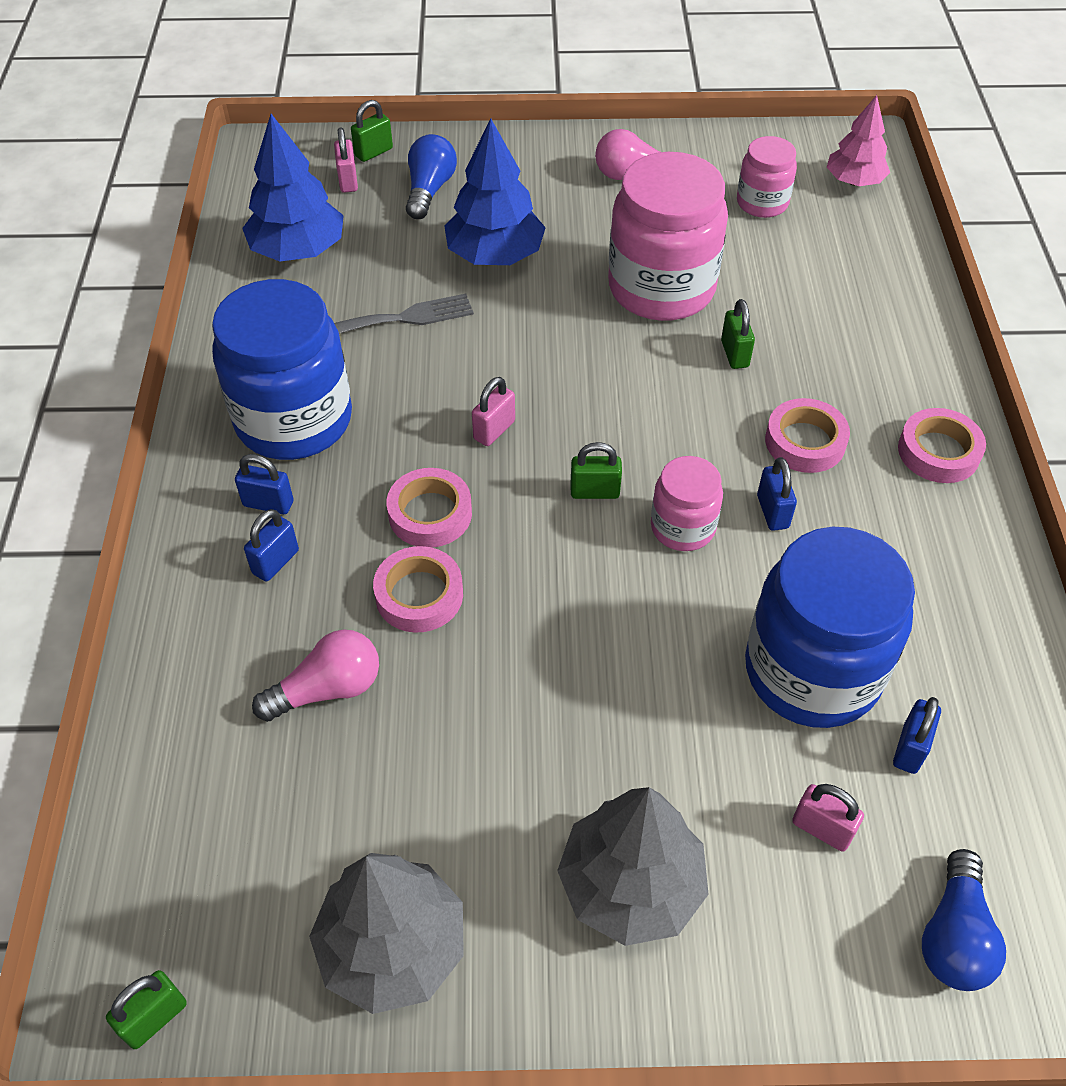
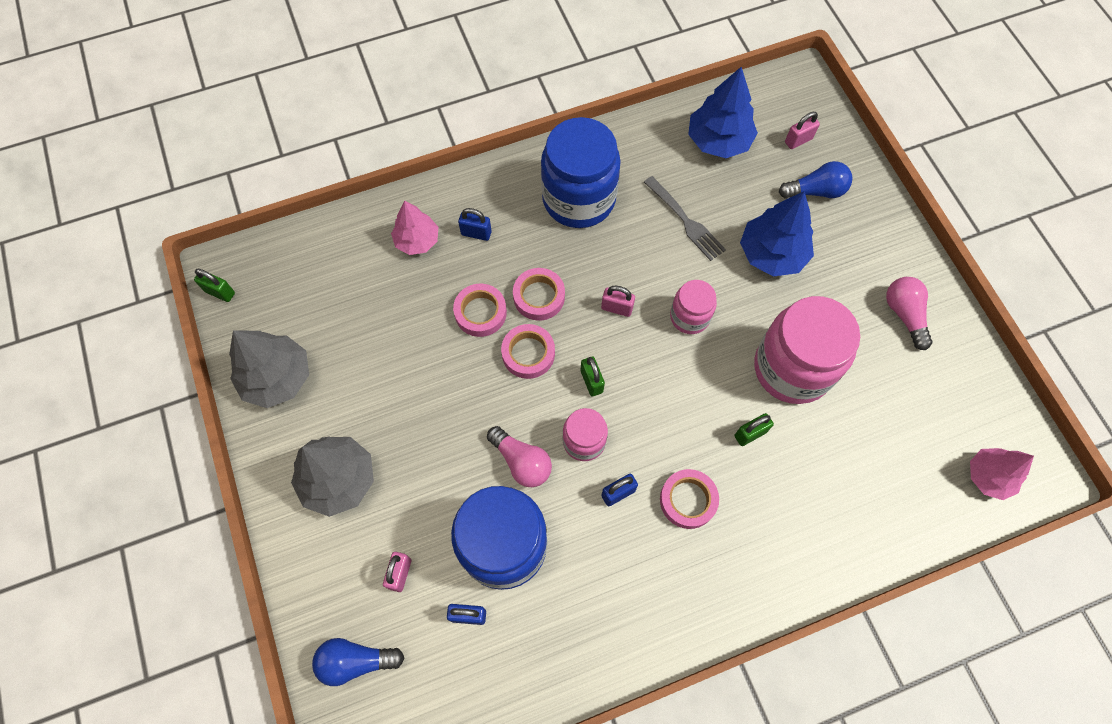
camera: 70 degrees right, 15 degrees up
blue padlock [235,454,293,514] -> none
pink light bulb [252,629,379,722] -> pink light bulb moved to [487,426,552,487]
green padlock [351,100,393,162] -> none
pink jar [737,136,797,218] -> pink jar moved to [670,280,717,334]
pink tape [898,408,986,483] -> pink tape moved to [501,324,555,379]
none -> pink tree [391,201,438,255]

